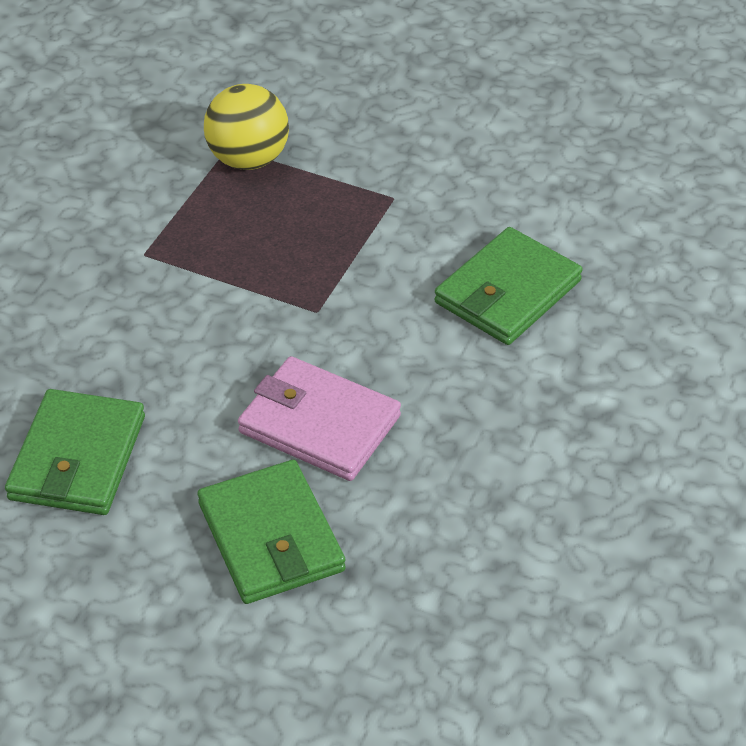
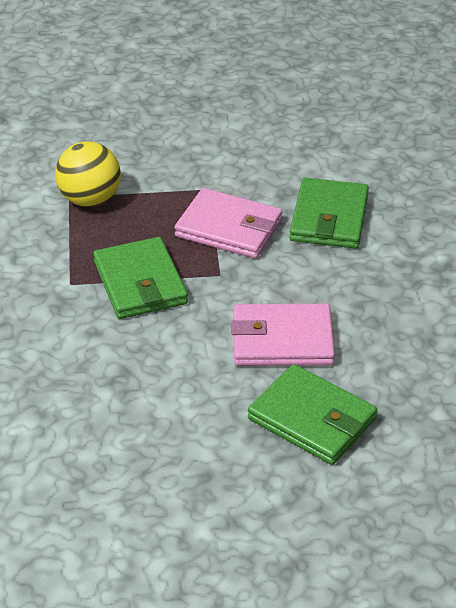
camera: 30 degrees left, 5 degrees down
green wallet [5,389,145,515] -> green wallet moved to [93,237,188,319]
none -> pink wallet [175,188,283,258]

